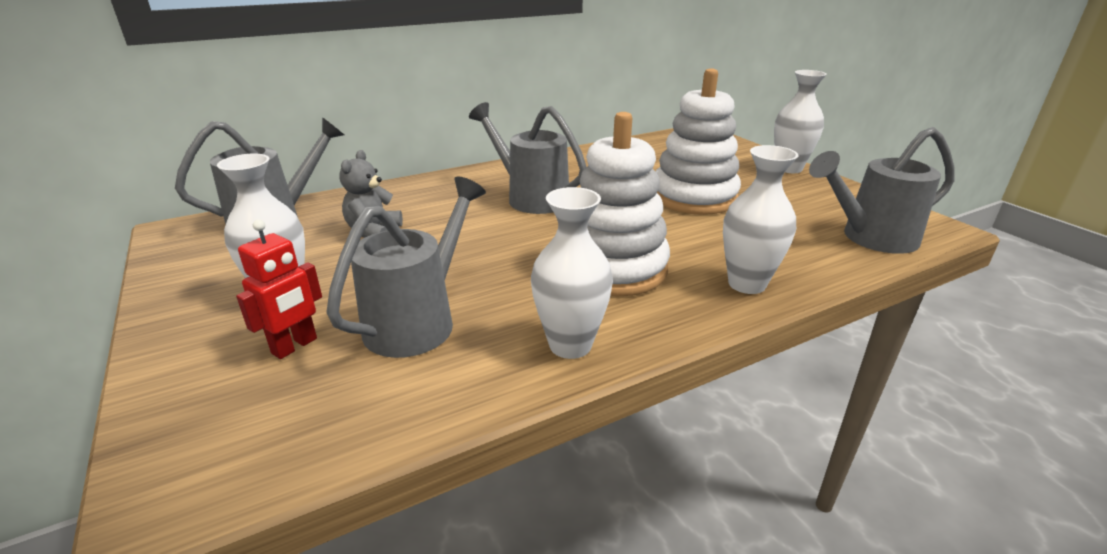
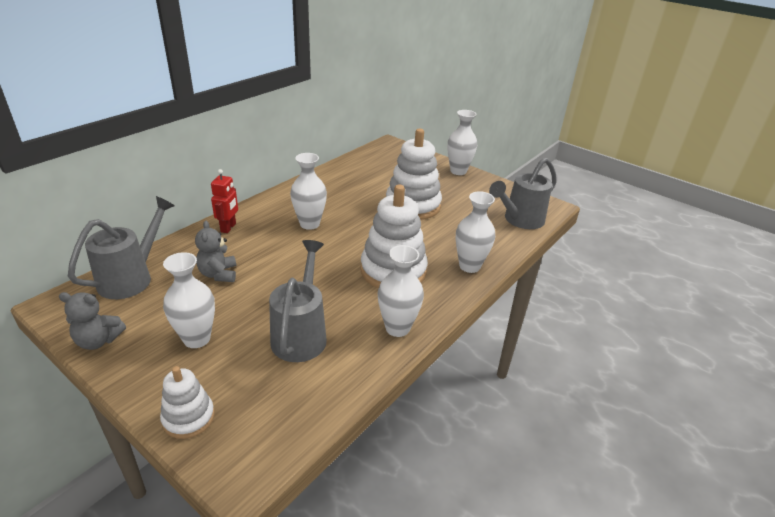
camera: 25 degrees left, 5 degrees up
red robot [236,220,322,359] -> red robot moved to [211,169,238,233]
grey watering can [469,102,587,214] -> white vase [290,153,327,230]
none -> grey teddy bear [59,292,126,350]
none -> white stacking toy [160,366,214,439]

